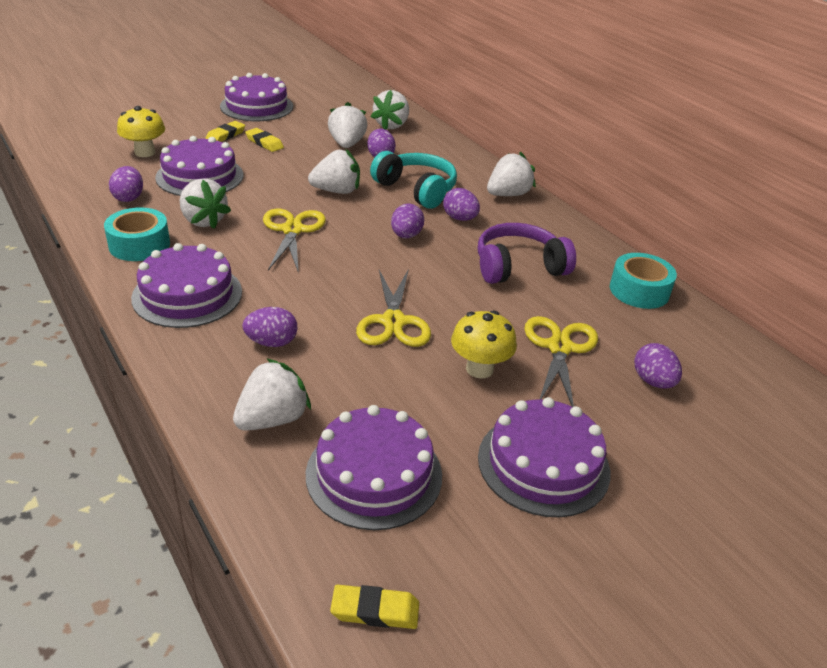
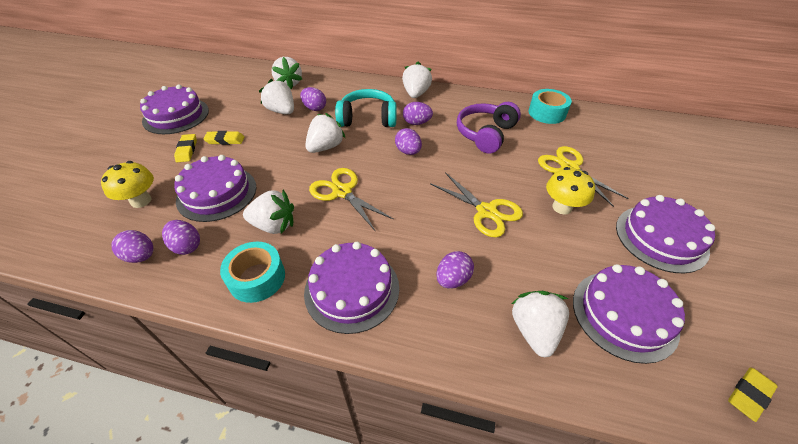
camera: 40 degrees left, 10 degrees up
purple egg [634,343,682,389] -> purple egg moved to [112,230,153,263]

